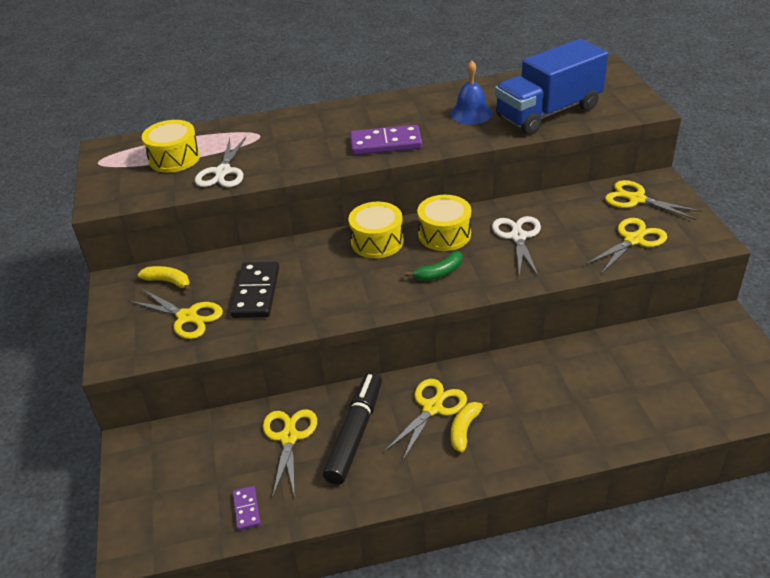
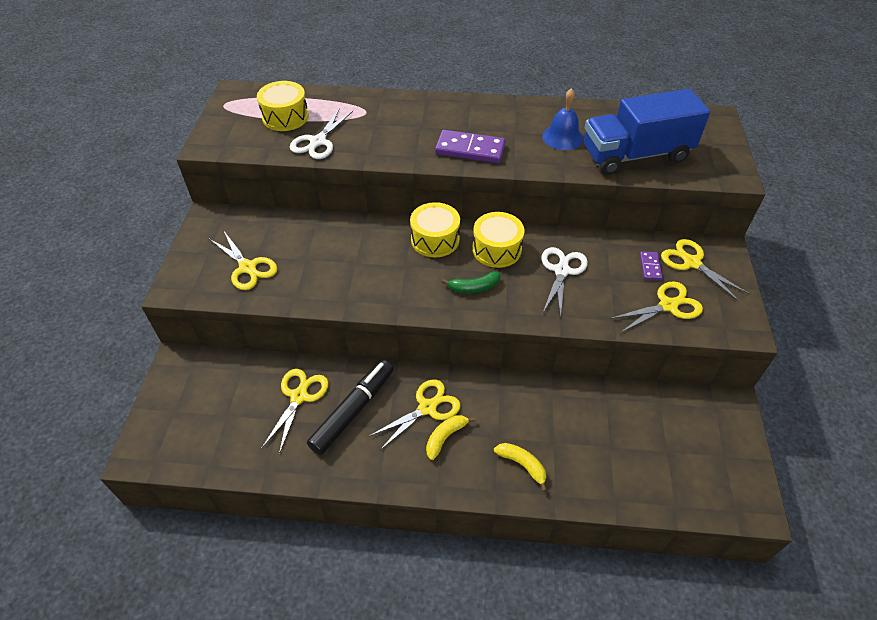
camera: 15 degrees right, 10 degrees up
yellow banana [138,266,191,292] -> yellow banana moved to [494,443,547,492]
black domino [230,262,279,318] -> none
purple domino [233,486,261,530] -> purple domino moved to [640,251,662,280]

